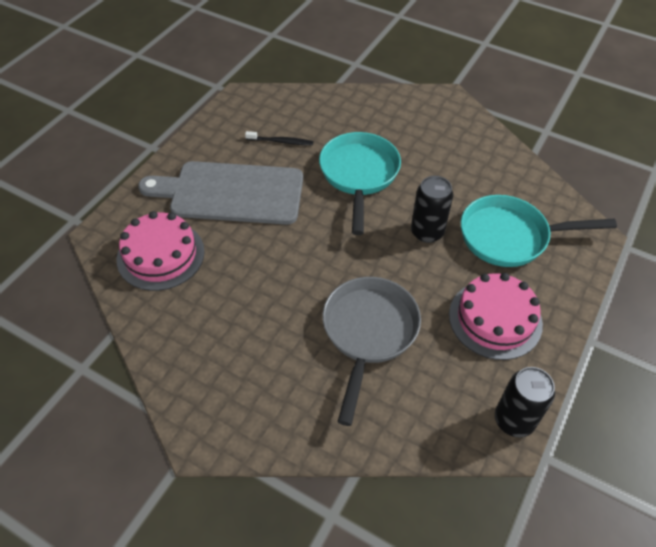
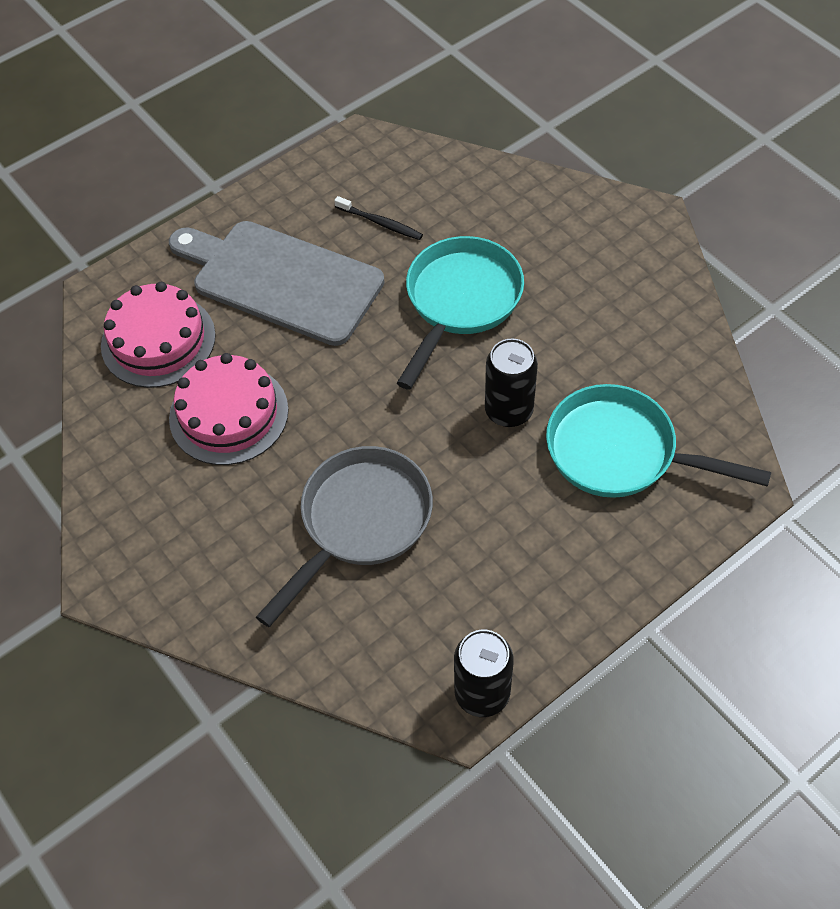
camera: 25 degrees right, 5 degrees up
pink cake [449,273,543,360] -> pink cake moved to [169,353,289,465]

